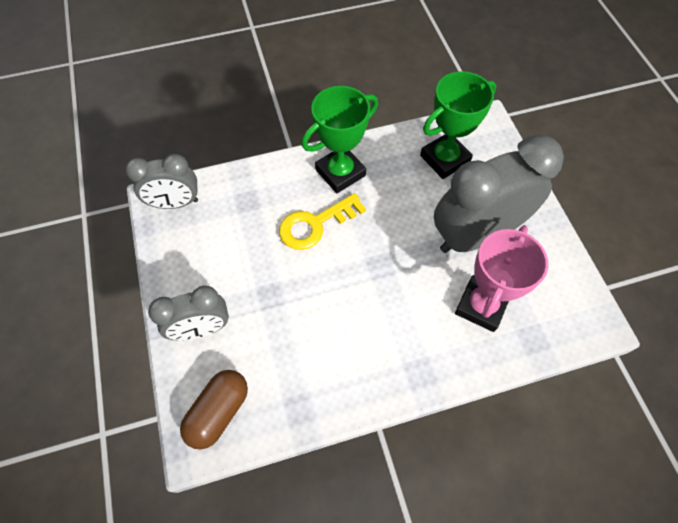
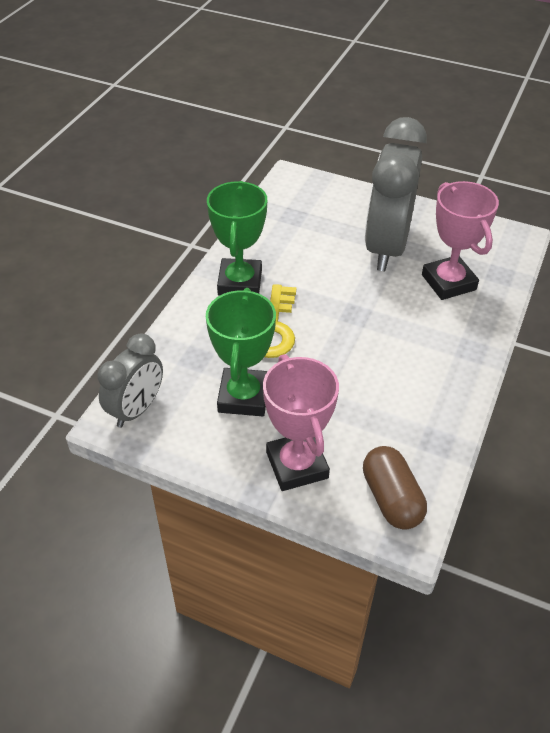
camera: 50 degrees left, 15 degrees down
grey clock [148,285,229,341] -> pink trophy [263,354,339,491]
green trophy [420,71,496,179] -> green trophy moved to [206,288,276,416]

